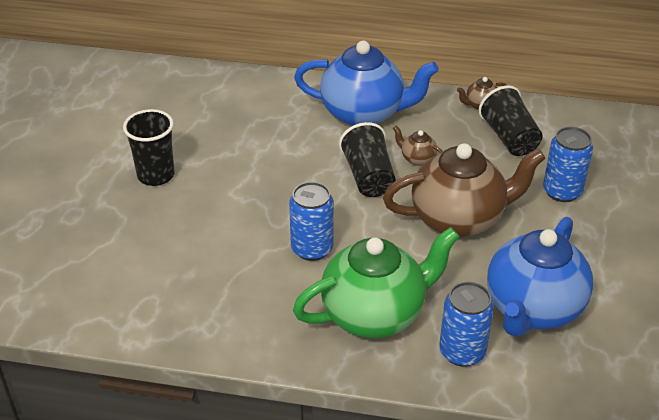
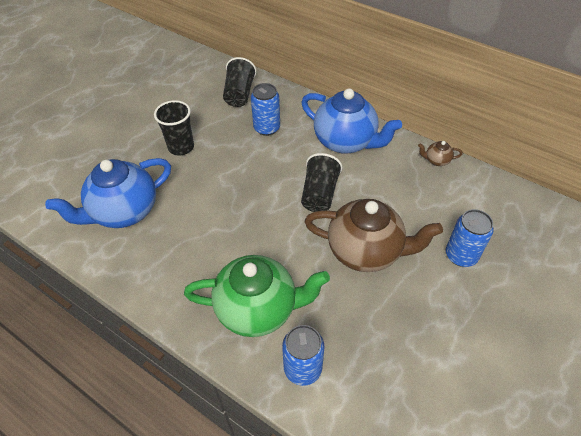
camera: 25 degrees right, 10 degrees up
blue can [289,182,334,261] -> blue can moved to [251,83,280,136]
brown teapot [393,126,443,166] -> none
black cup [479,86,542,156] -> black cup moved to [223,57,256,107]
blue teapot [487,217,593,337] -> blue teapot moved to [45,158,171,228]

